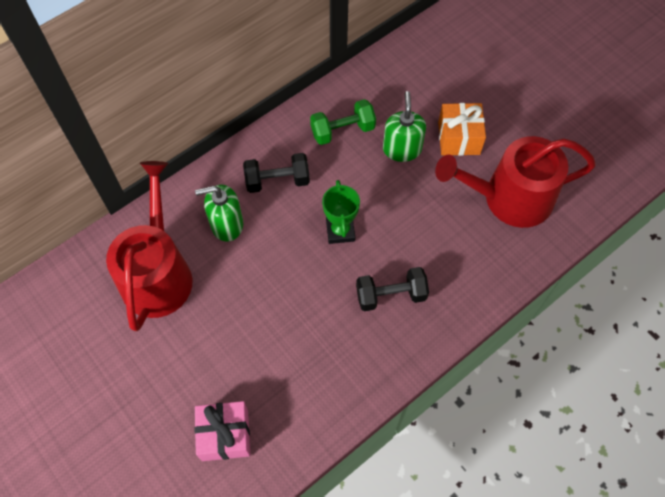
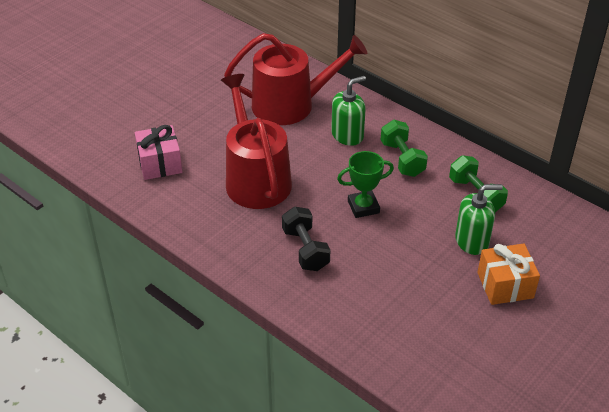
camera: 80 degrees right, 20 degrees down
green soap dispenser [195,185,243,242] -> green soap dispenser turned 75 degrees clockwise [331,76,366,146]
black dumbbell [243,153,310,193] -> green dumbbell [381,120,428,177]
red watering can [435,136,596,228] -> red watering can moved to [221,74,292,209]

